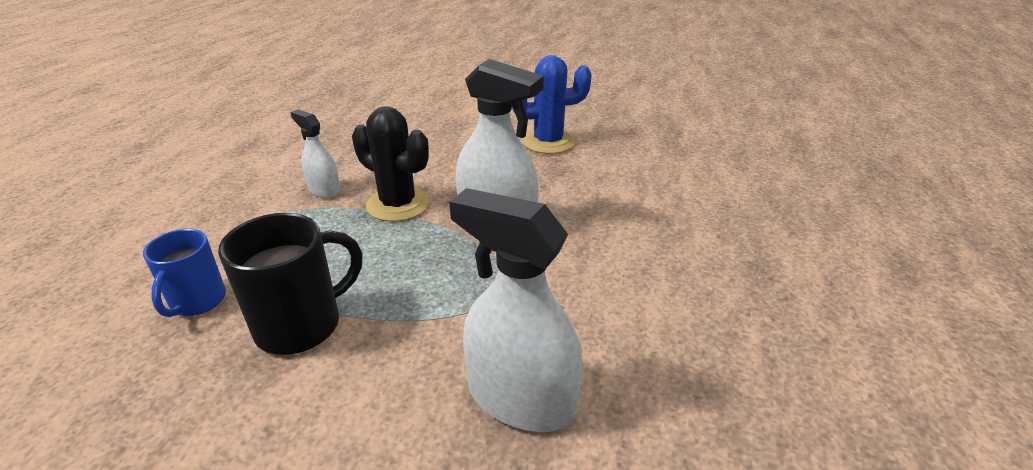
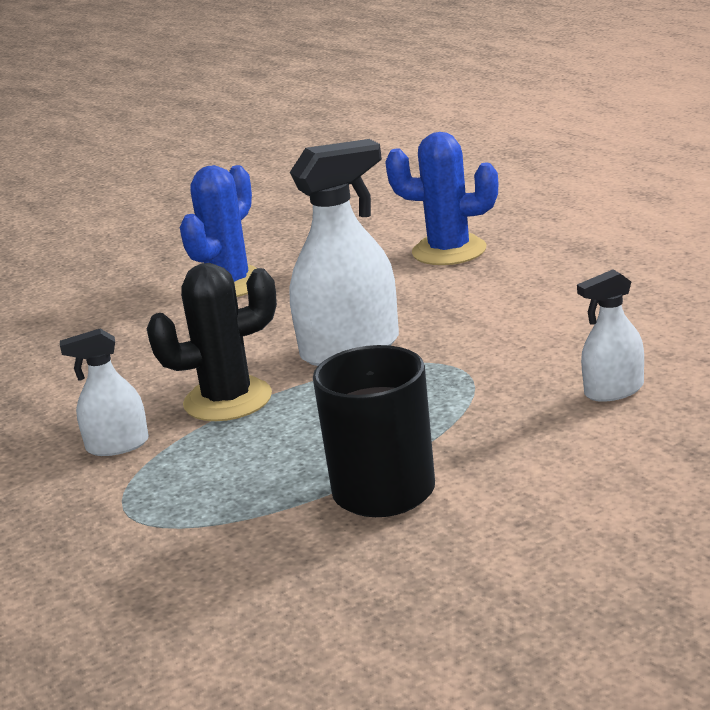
camera: 50 degrees left, 10 degrees down
blue mug [143,229,226,317] -> none
white spray bottle [449,188,583,432] -> white spray bottle [577,269,644,402], size x0.55
none -> blue cactus [385,132,498,265]

